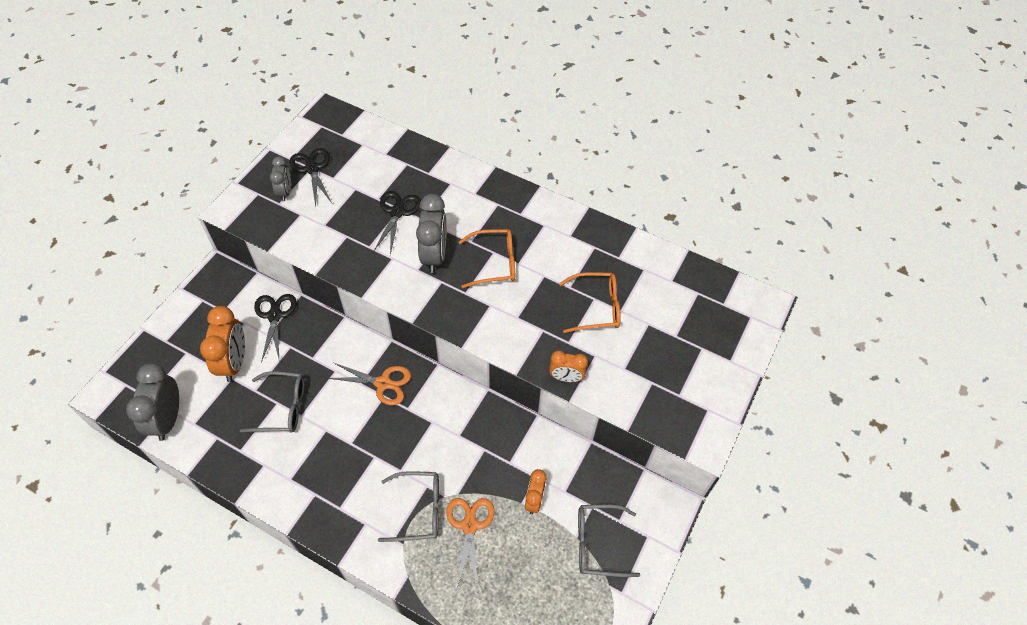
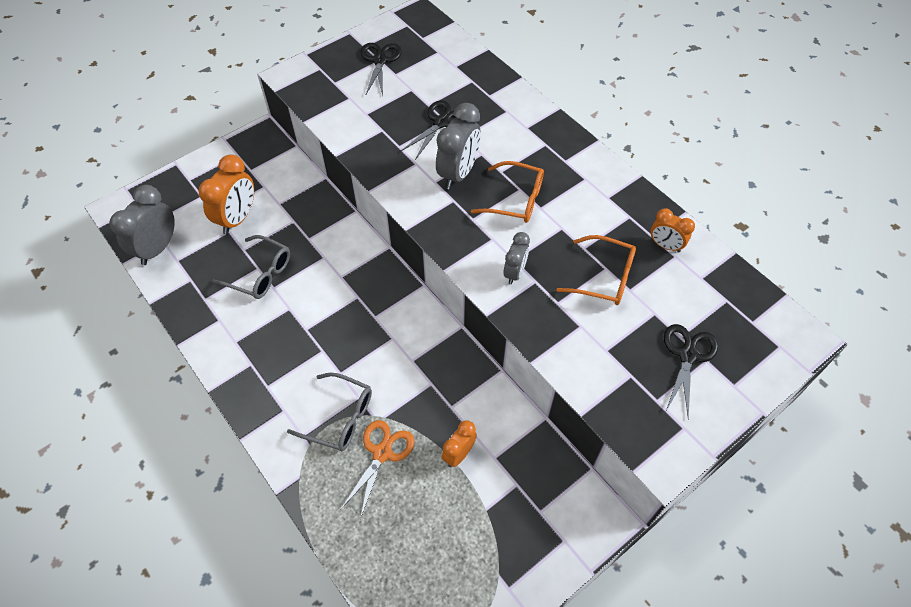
camera: 25 degrees right, 0 degrees up
black scissors [254,294,297,362] -> black scissors moved to [664,324,718,419]
grey clock [270,156,291,202] -> grey clock moved to [504,232,530,285]
orange scissors [327,363,411,406] -> none
orange clock [549,351,588,382] -> orange clock moved to [651,208,695,253]
grey glasses [578,504,640,577] -> none

